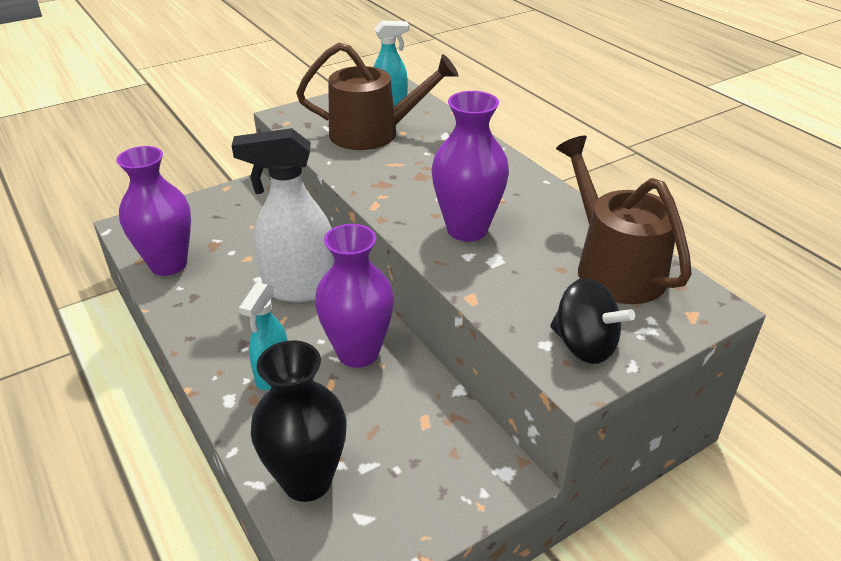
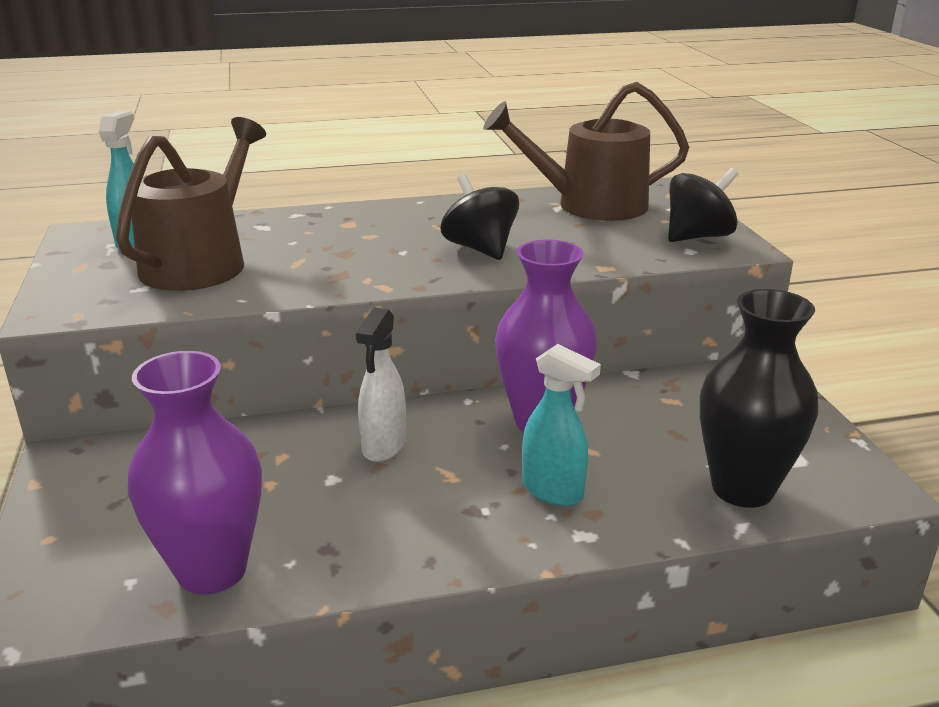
camera: 70 degrees left, 10 degrees down
white spray bottle [232,128,335,302] -> white spray bottle [356,307,406,462], size x0.58
purple vase [431,91,509,242] -> black spinning top [441,174,519,260]

